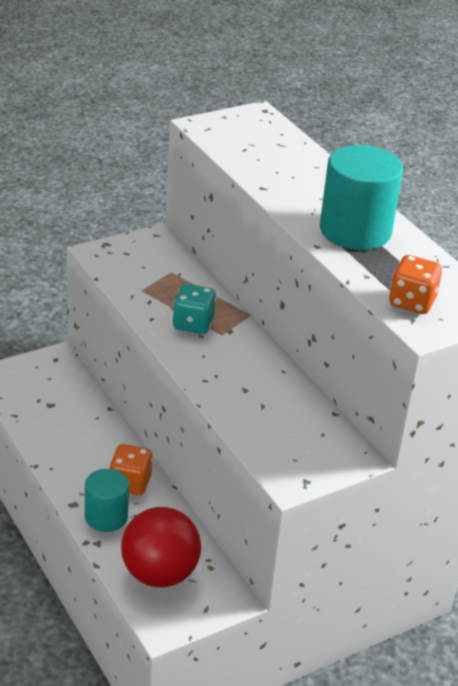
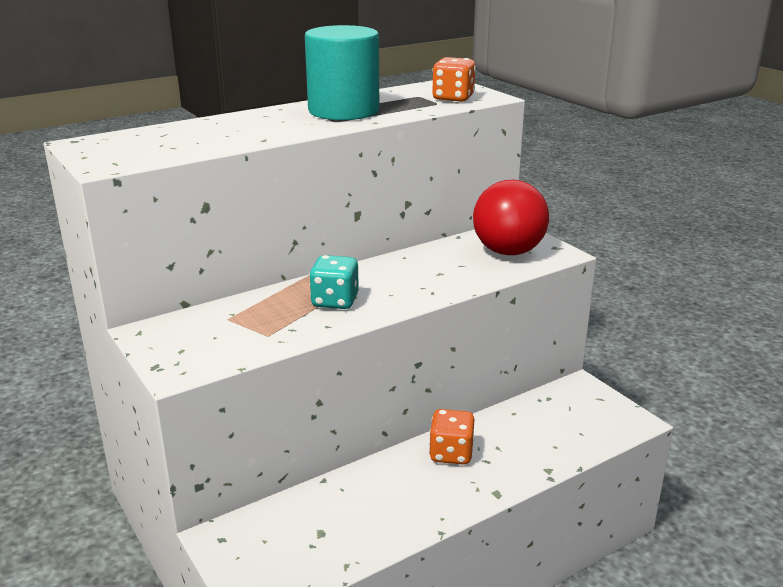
camera: 90 degrees left, 10 degrees down
turquoise cylinder [85,469,129,532] -> none
red ball [121,507,201,587] -> red ball moved to [473,180,549,255]

